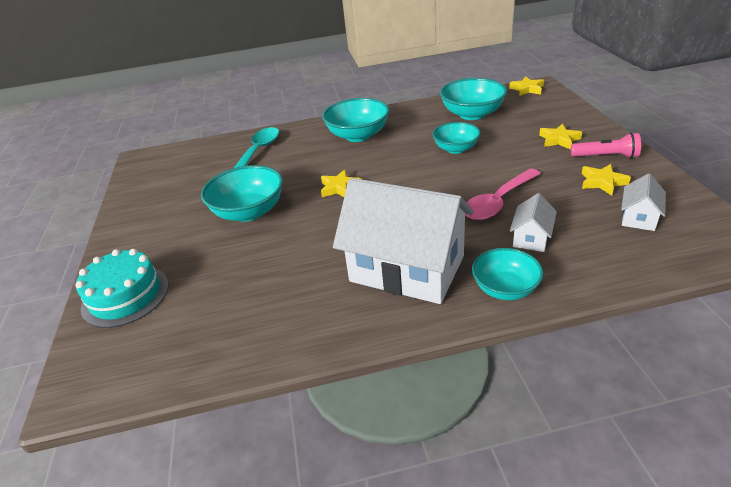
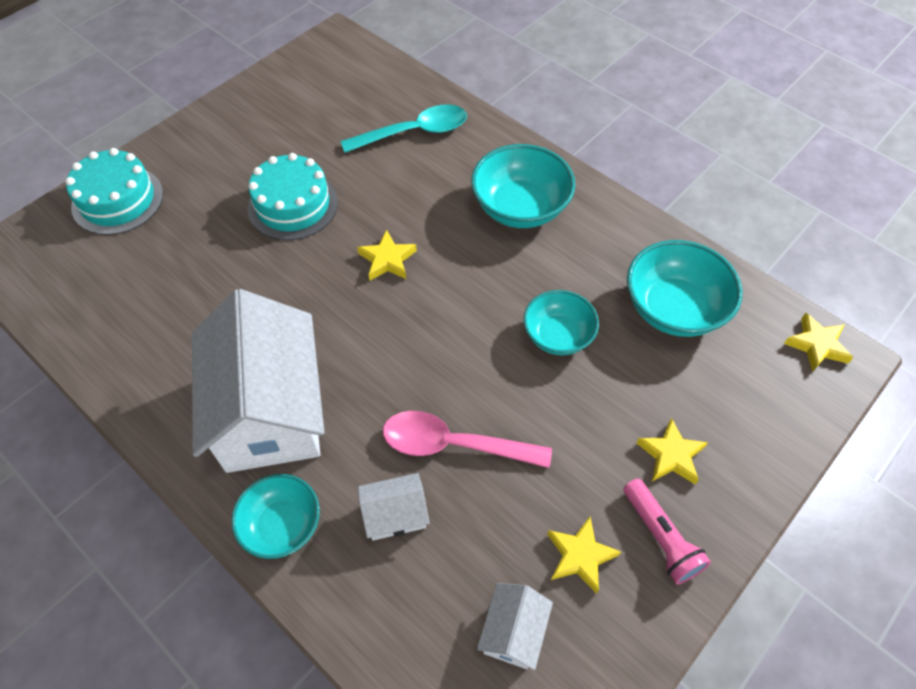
camera: 50 degrees right, 20 degrees up
turquoise bowl [201,165,283,222] -> turquoise cake [248,153,338,240]
white house [621,173,666,231] -> white house turned 60 degrees counterclockwise [477,583,553,670]

